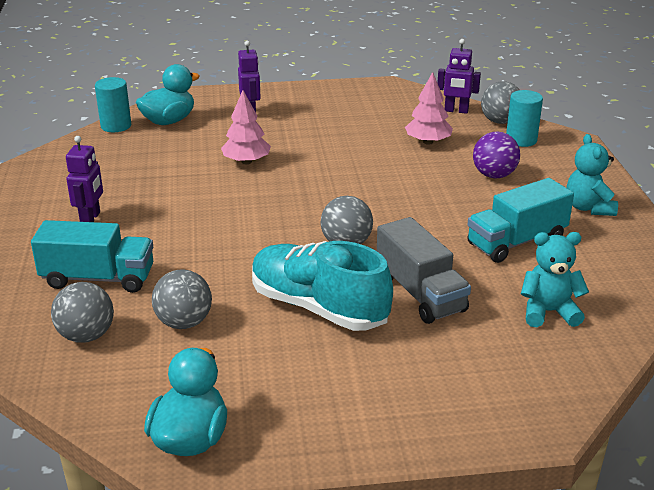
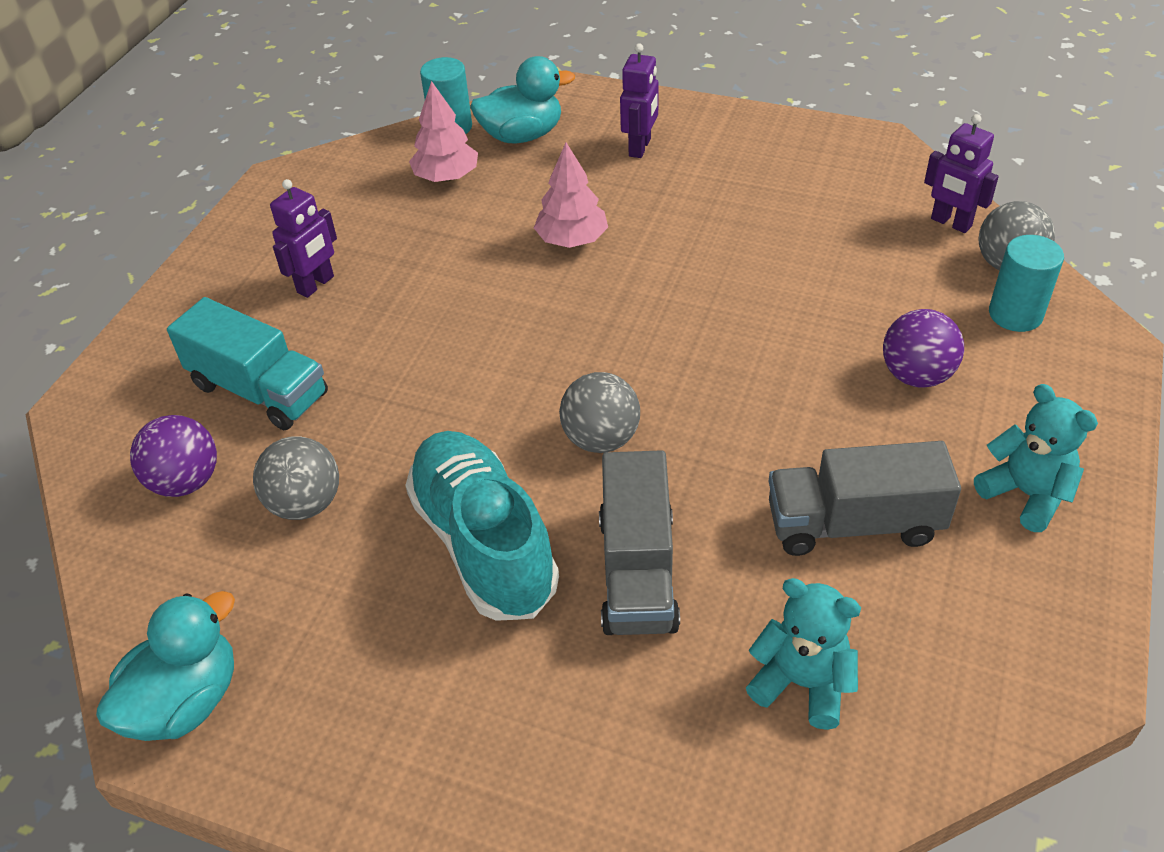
camera: 30 degrees right, 15 degrees up
grey ball [51,282,114,343] -> purple ball [130,415,217,497]
pink tree [405,72,453,145] -> pink tree moved to [409,81,478,182]
turquoise truck [467,178,574,263] -> grey truck [768,441,961,556]
turquoise teddy bear [566,134,618,216] -> turquoise teddy bear turned 120 degrees clockwise [974,384,1098,532]

